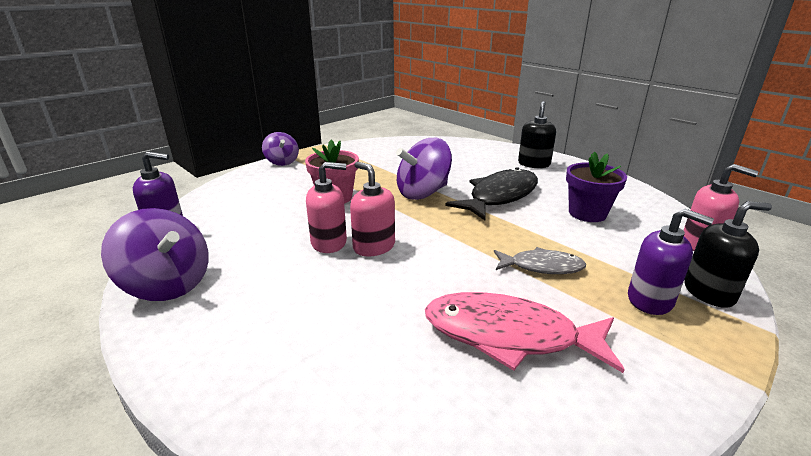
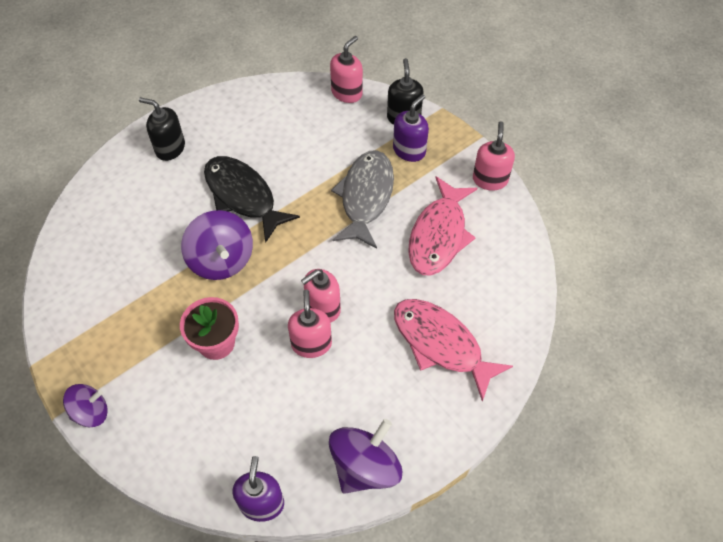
camera: 85 degrees left, 30 degrees up
grey fish [494,247,586,274] -> grey fish [331,150,394,248], size x1.72
purple flower pot [566,152,627,222] -> none
none -> pink fish [394,299,513,402]
none -> pink soap dispenser [473,121,515,191]

